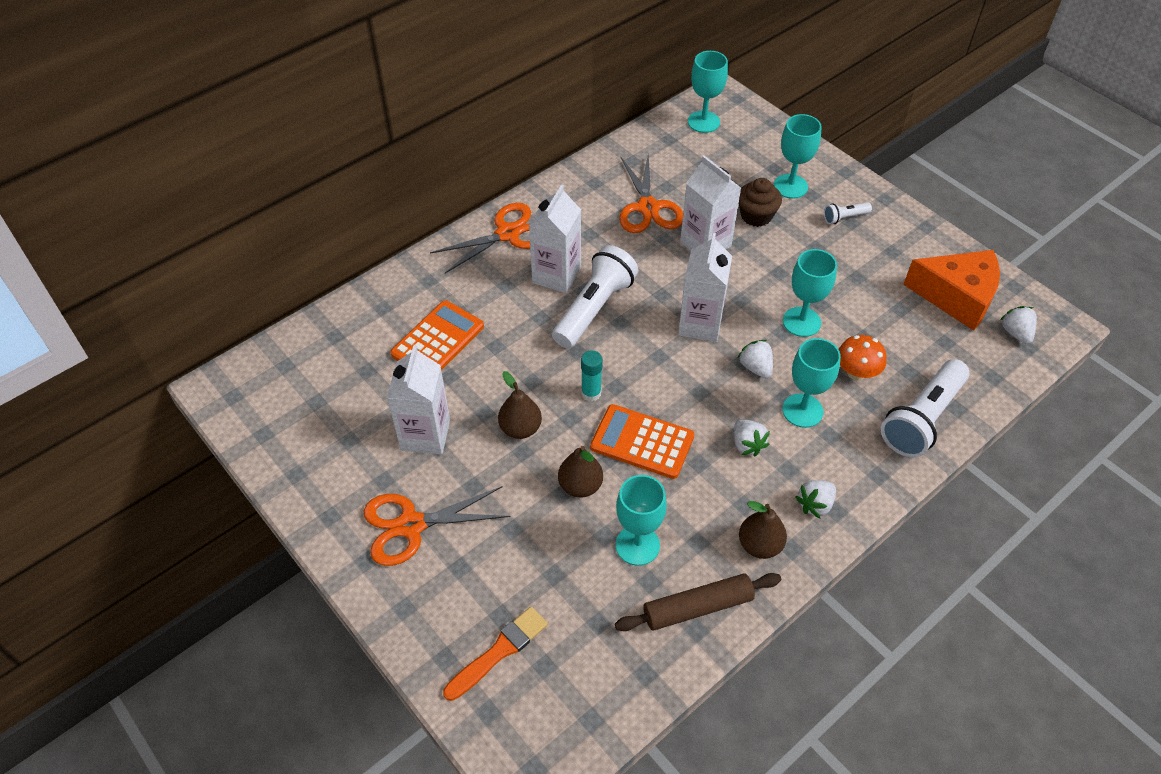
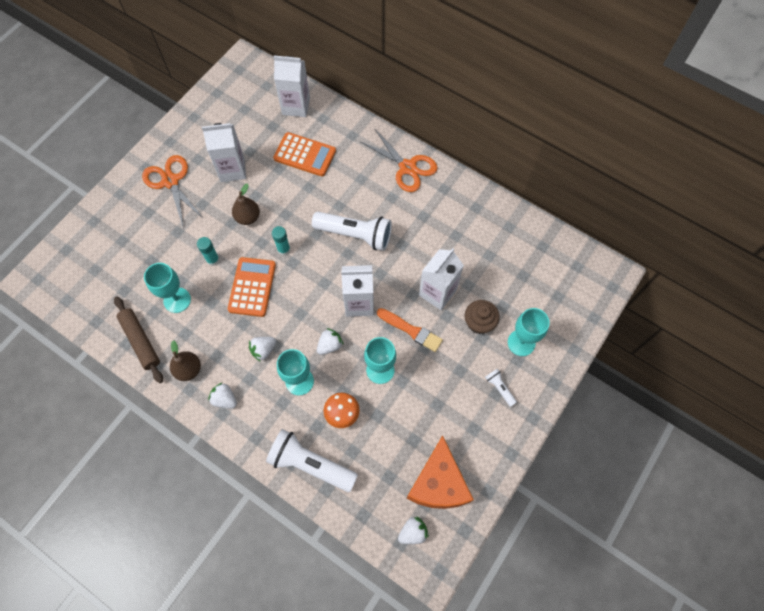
camera: 75 degrees right, 15 degrees up
orange brush [443,606,548,701] -> orange brush moved to [377,308,443,352]
white carton [529,184,581,293] -> white carton moved to [274,55,310,117]
brown pear [558,446,603,497] -> turquoise glue stick [197,237,220,266]
orange scissors [619,153,683,233] -> none
turquoise goblet [688,51,728,133] -> none

